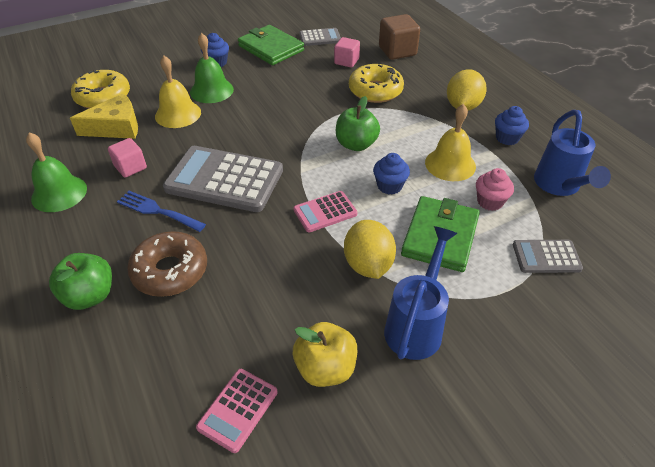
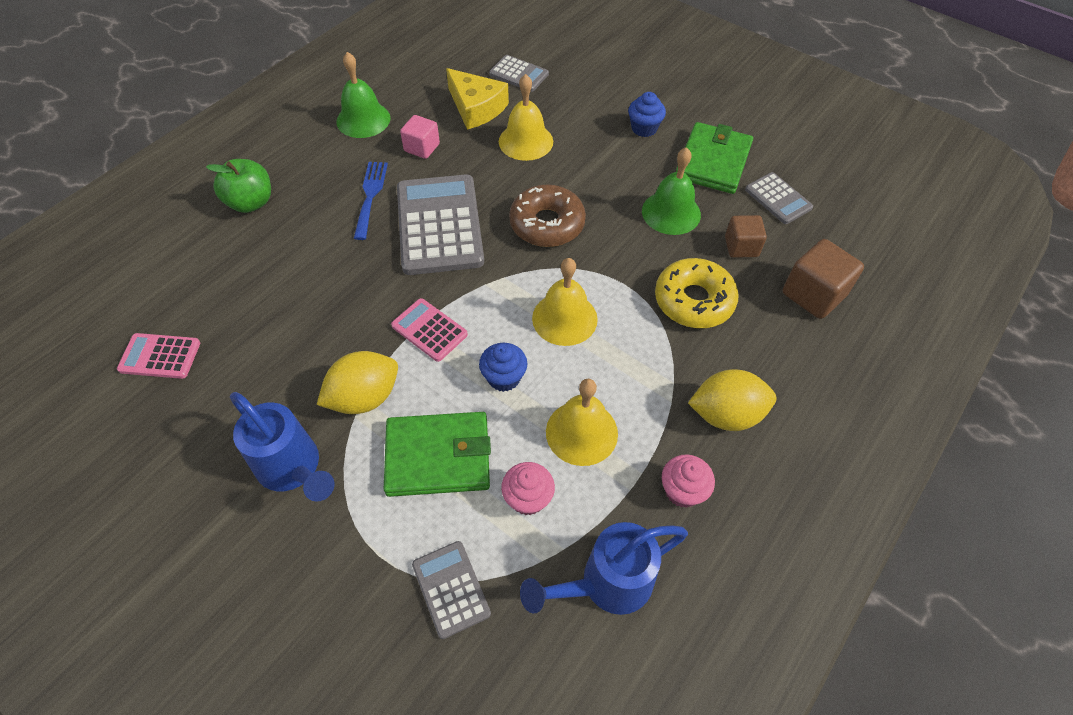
camera: 65 degrees right, 10 degrees up
yellow donut [71,70,130,108] -> grey calculator [489,55,549,92]
brown donut [127,231,207,297] -> brown donut moved to [509,184,586,247]
green bell [190,33,234,103] -> green bell moved to [642,147,701,235]
yellow apple [293,322,357,387] -> none
pink cube [334,37,360,67] -> brown cube [725,215,767,258]
green apple [336,96,380,151] -> yellow bell [532,258,598,346]
blue watering can [384,226,458,360] -> blue watering can turned 45 degrees clockwise [230,392,335,502]
blue cupcake [495,106,529,145] -> pink cupcake [662,455,715,508]

